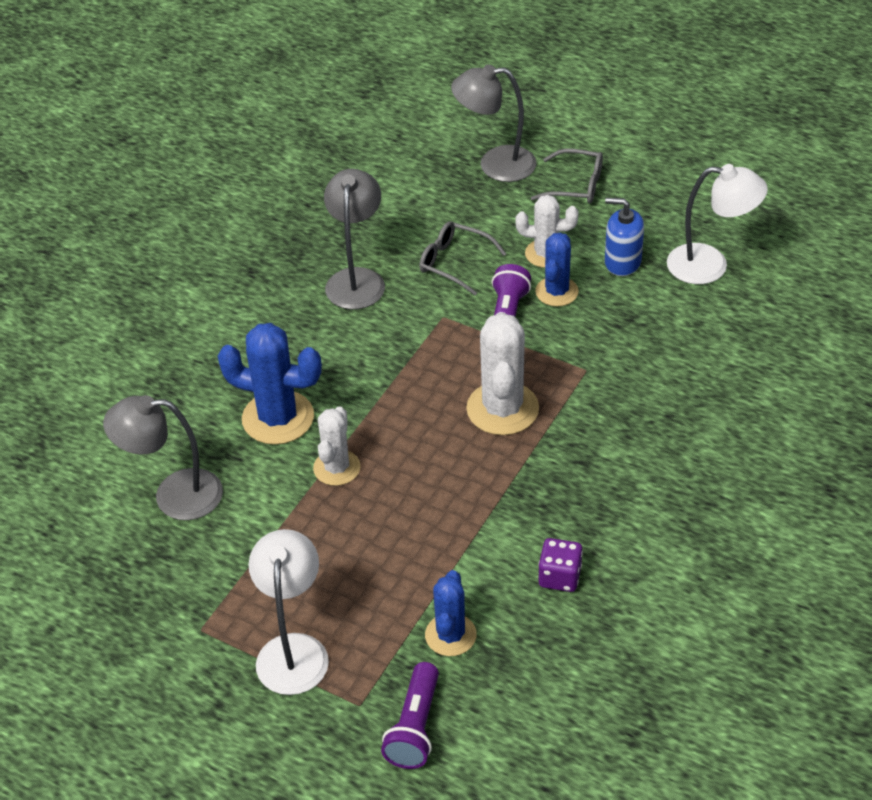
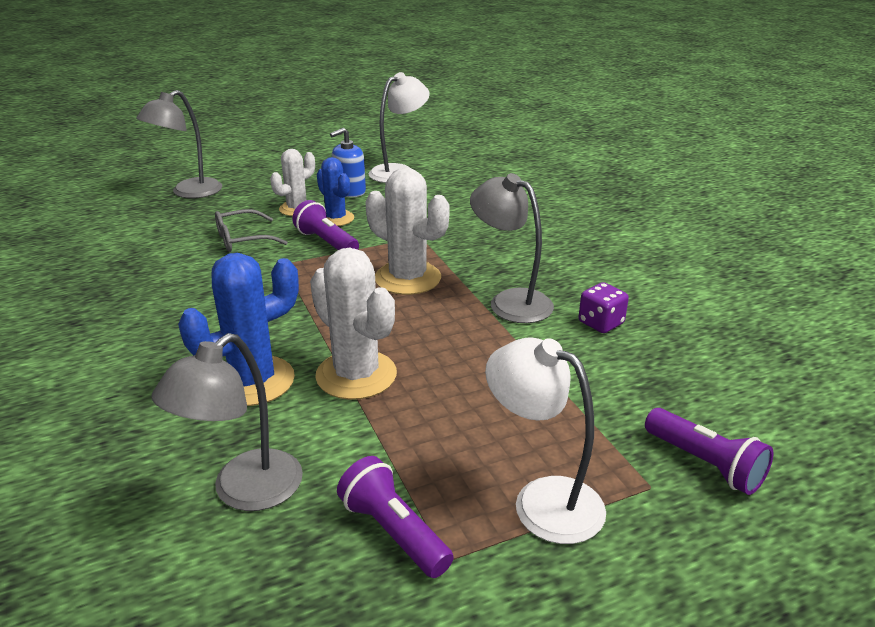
camera: 55 degrees left, 15 degrees down
white cactus [313,406,361,486] -> white cactus [310,247,397,400], size x1.58
grey lamp [324,169,385,309] -> grey lamp moved to [470,173,554,323]
blue cactus [425,570,477,656] -> none
grey glasses [531,149,603,204] -> none
none -> purple flashlight [337,456,454,578]

